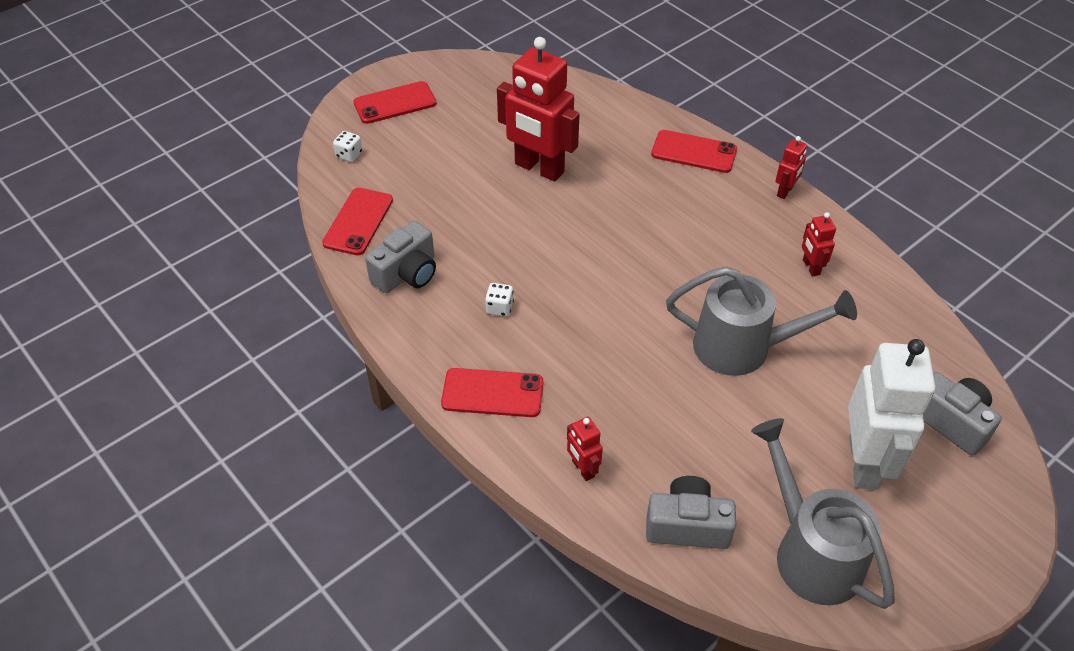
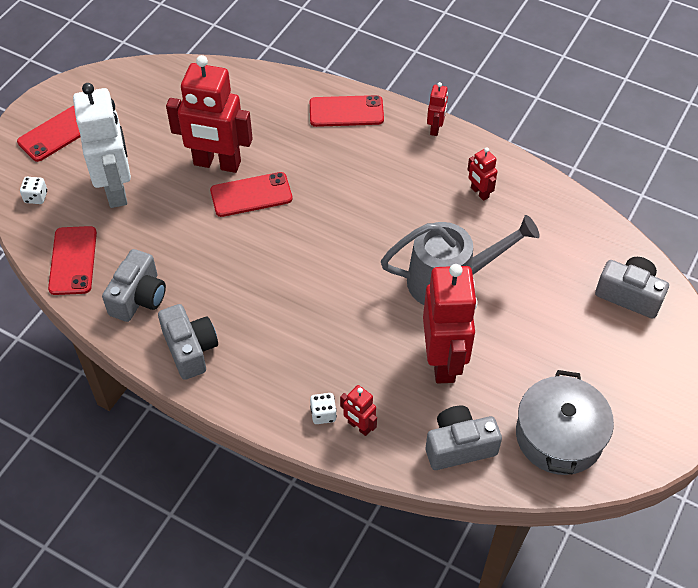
camera: 20 degrees left, 5 degrees up
red phone [441,368,543,417] -> red phone moved to [210,172,293,217]
white dice [485,283,514,317] -> white dice moved to [310,393,337,424]
grey watering can [751,418,895,609] -> grey pot [516,370,614,475]
white robot [848,339,935,490] -> white robot moved to [73,83,131,208]
none -> grey camera [158,304,218,380]
none -> red robot [423,264,477,383]

